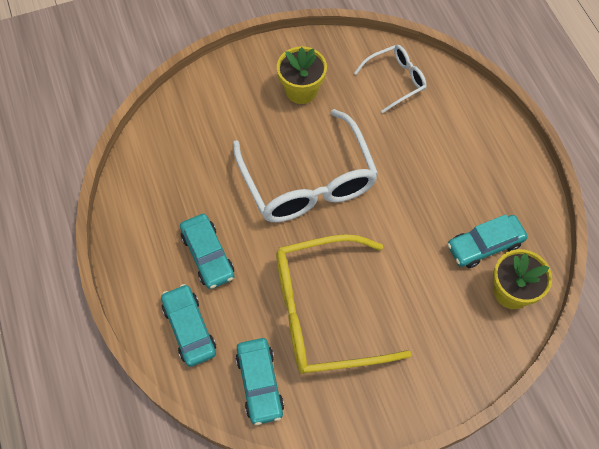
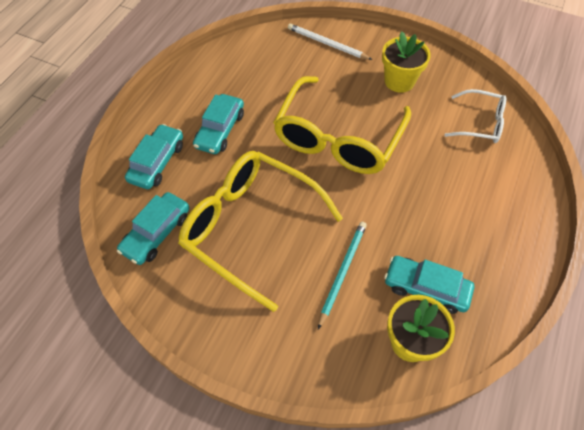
camera: 45 degrees right, 5 degrees down
white glasses [233,109,378,222] -> yellow glasses [273,76,411,174]
none -> white pencil [288,23,373,60]
none -> turquoise pencil [318,222,367,329]

